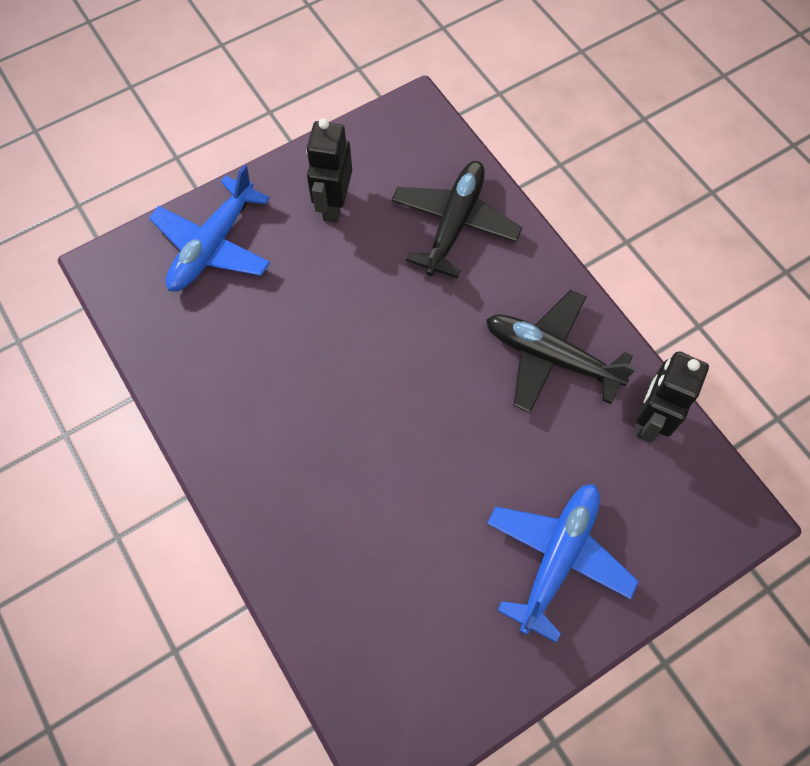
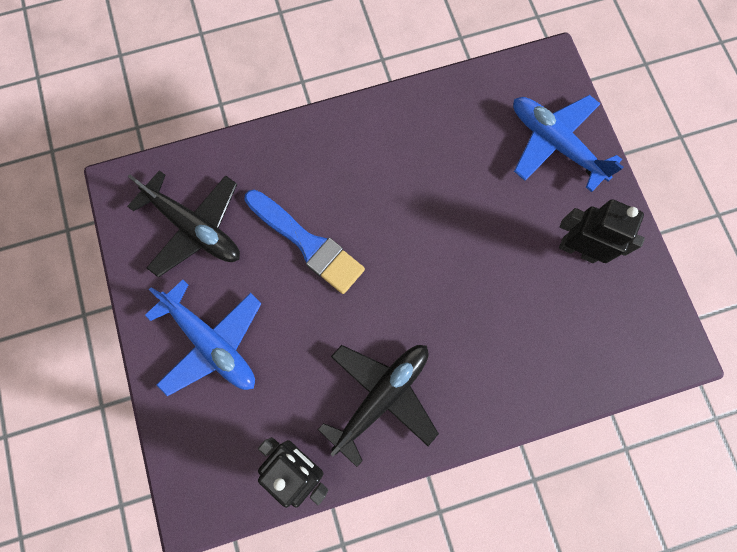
camera: 105 degrees right, 10 degrees up
black plane [391,161,522,278] -> black plane moved to [127,170,240,277]
none -> blue brush [244,189,365,294]

